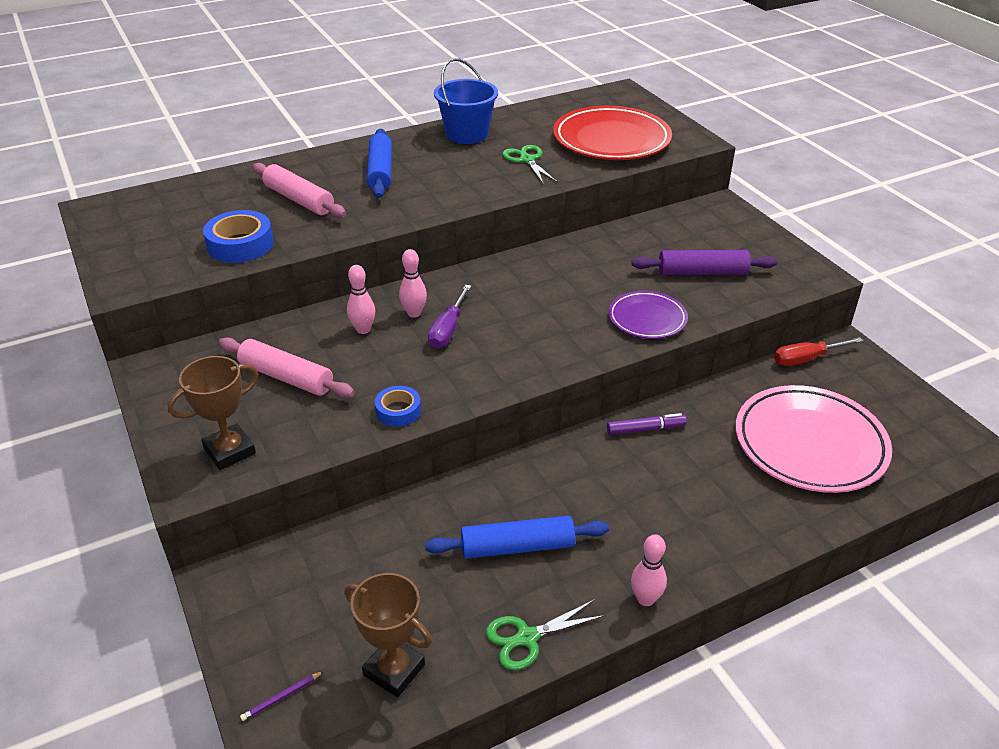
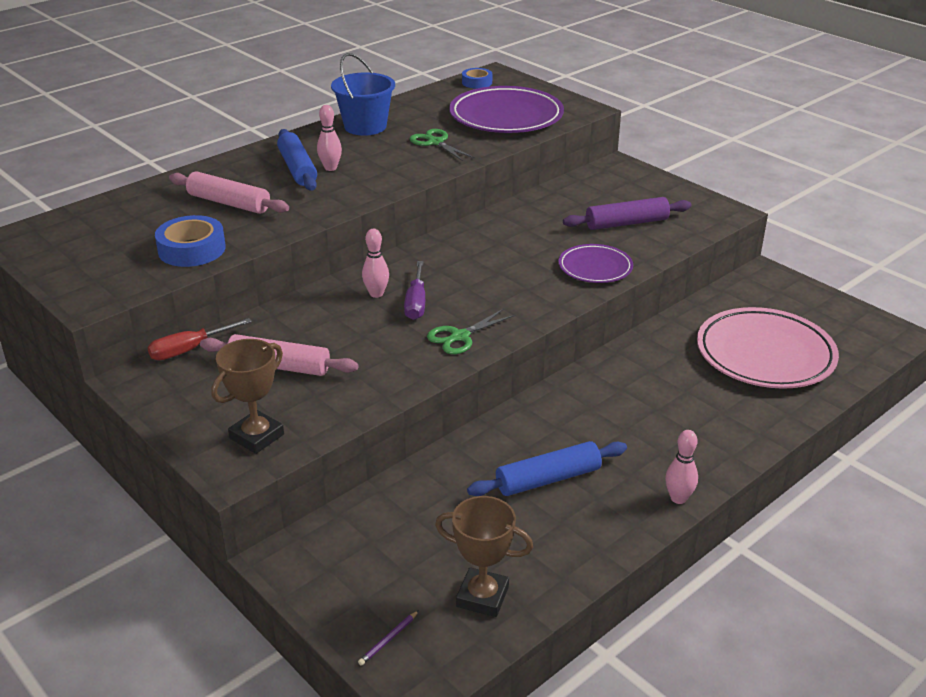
camera: 15 degrees left, 5 degrees down
pink bowling pin [347,265,375,334] -> pink bowling pin moved to [317,105,342,171]
blue tape [375,386,421,427] -> blue tape moved to [462,68,492,89]
green scissors [486,600,605,670] -> green scissors moved to [427,309,515,354]
red plate [553,106,672,160] -> purple plate [449,86,564,133]
purple marker [607,413,687,435] -> none
red screwdriver [774,337,863,366] -> red screwdriver moved to [147,318,252,360]

